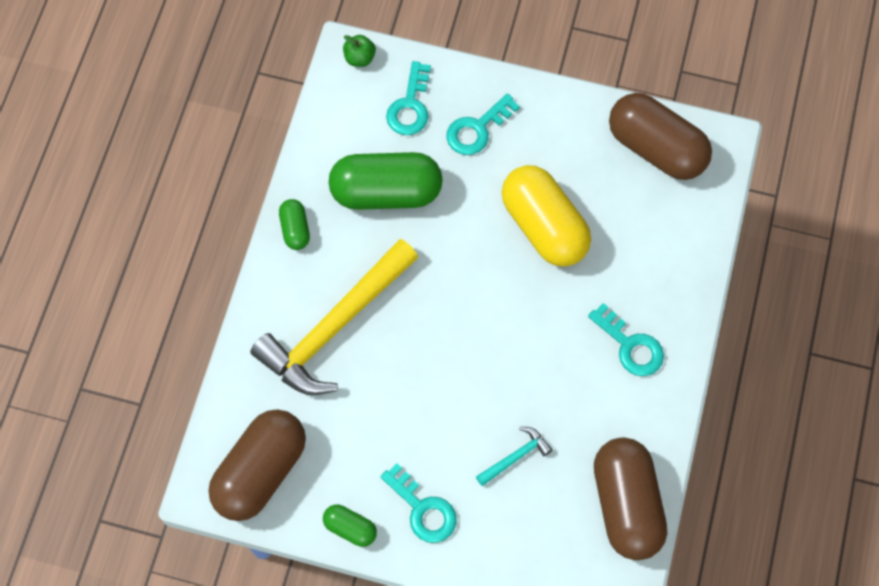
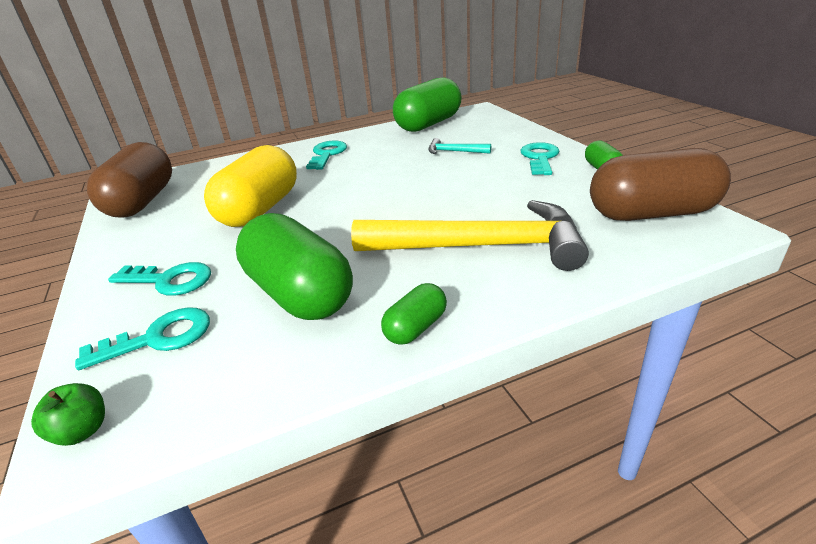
camera: 125 degrees left, 35 degrees down
brown capsule [594,437,667,560] -> green capsule [393,77,462,132]

